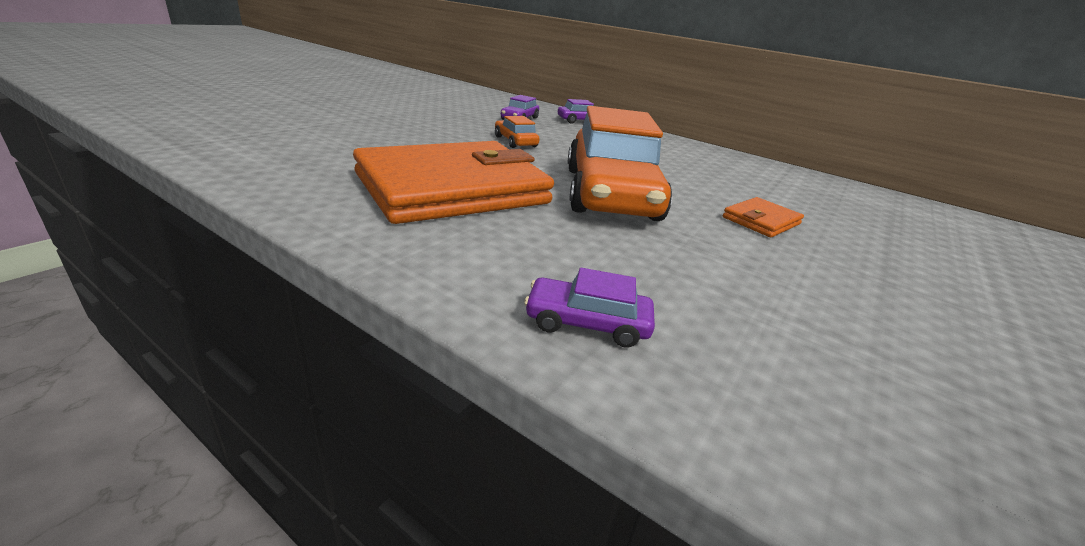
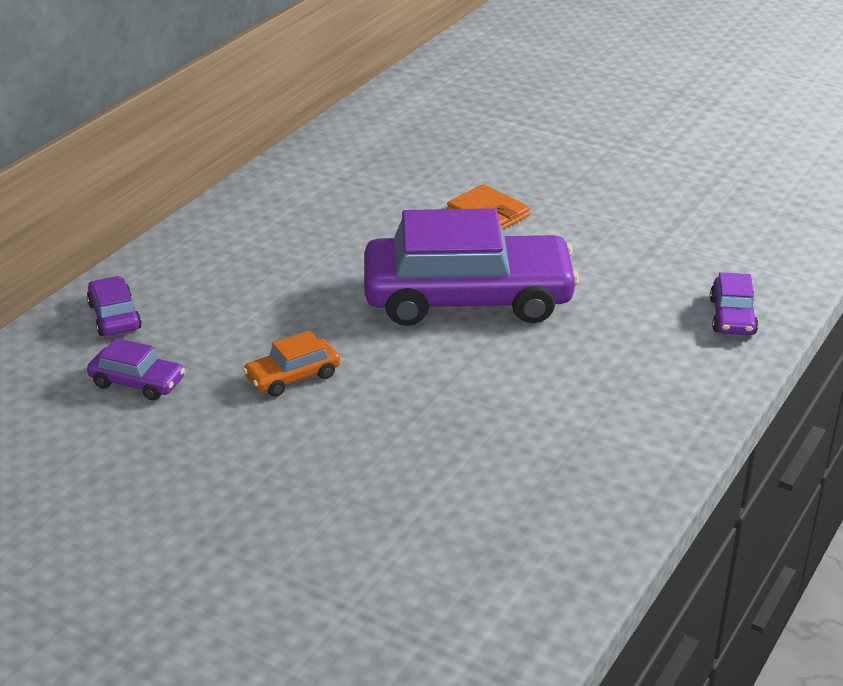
camera: 90 degrees left, 5 degrees up
orange wallet [353,141,554,224] -> none
orange car [567,106,672,221] -> purple car [364,208,579,326]

